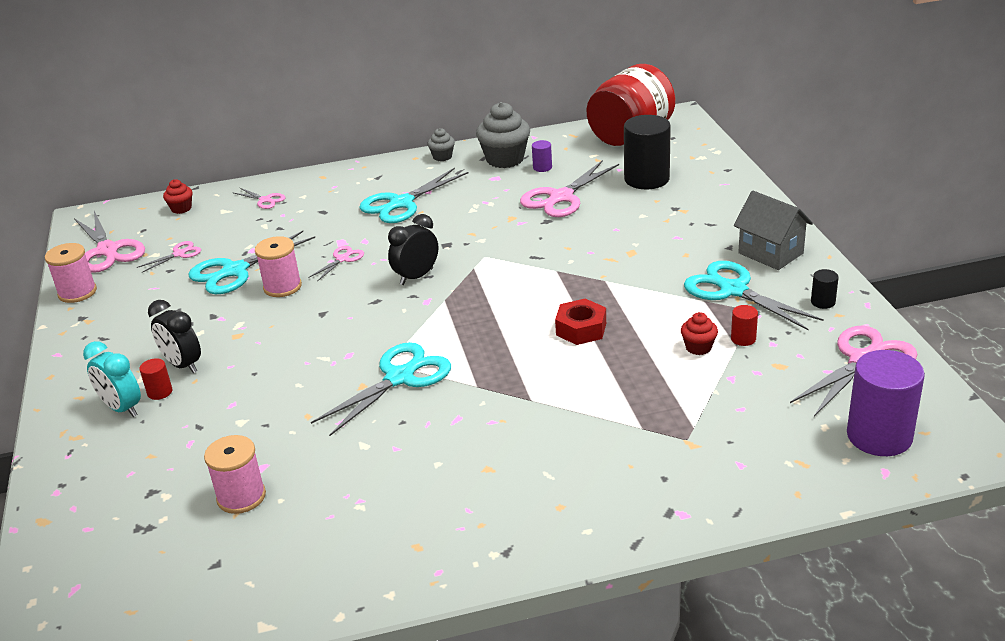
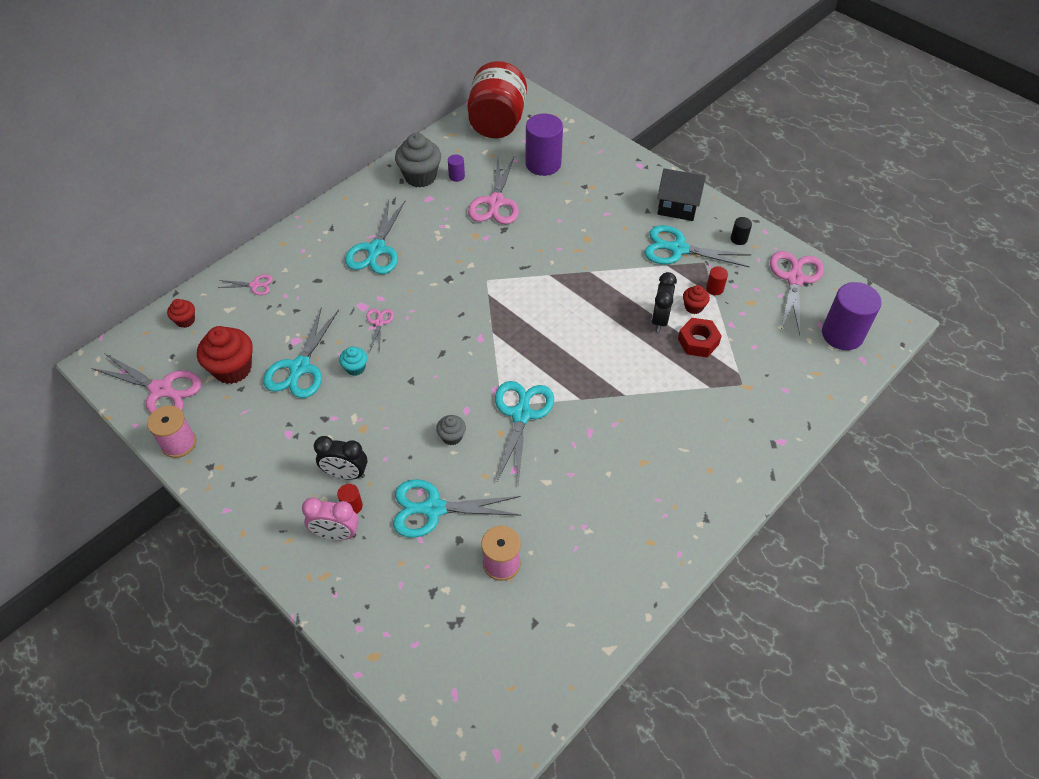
camera: 35 degrees left, 20 degrees up
turquoise clock [83,341,141,417] -> pink clock [302,498,359,540]
pink scissors [137,241,201,273] -> red cupcake [197,326,253,384]
pink spool [255,236,302,297] -> turquoise cupcake [339,347,367,376]
black clock [388,214,438,285] -> black clock moved to [652,272,677,332]
grey cupcake [427,128,455,161] -> grey cupcake moved to [436,415,466,445]
red nut [555,299,606,345] -> red nut moved to [678,318,722,357]
black cylinder [624,115,671,189] -> purple cylinder [525,113,563,176]
grey house [734,191,813,270] -> black house [657,168,706,221]
none -> turquoise scissors [393,479,521,538]

